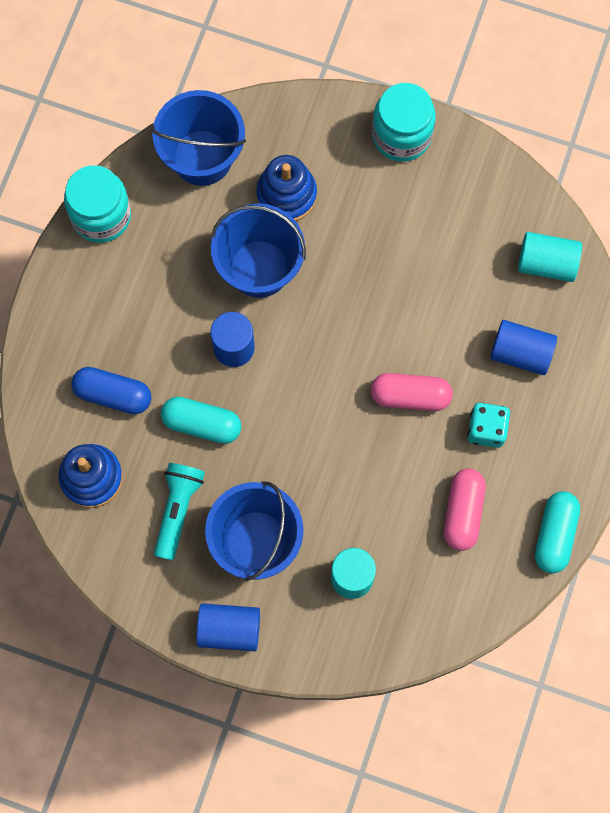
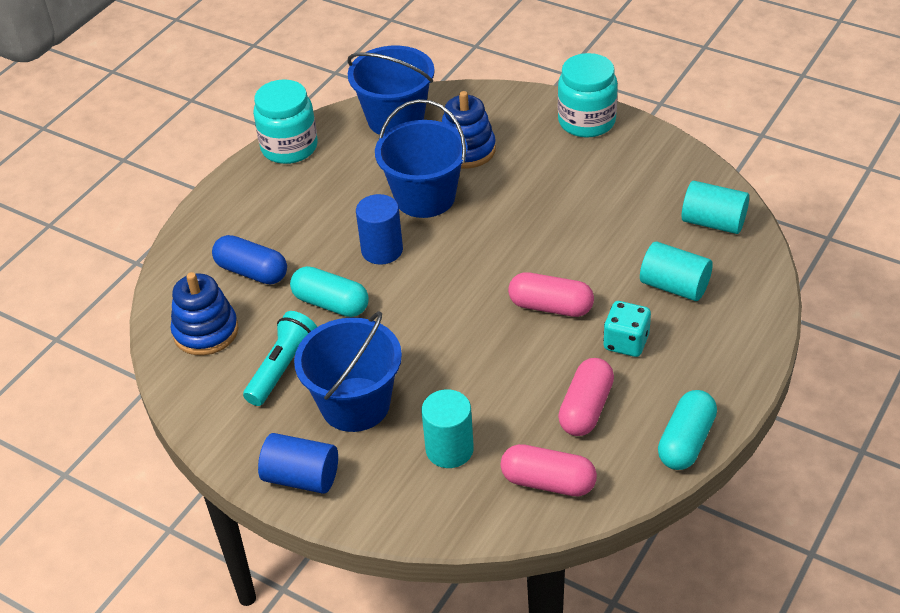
camera: 15 degrees right, 30 degrees down
blue cylinder [490,320,557,375] -> turquoise cylinder [640,242,713,301]
none -> pink capsule [500,444,597,496]

